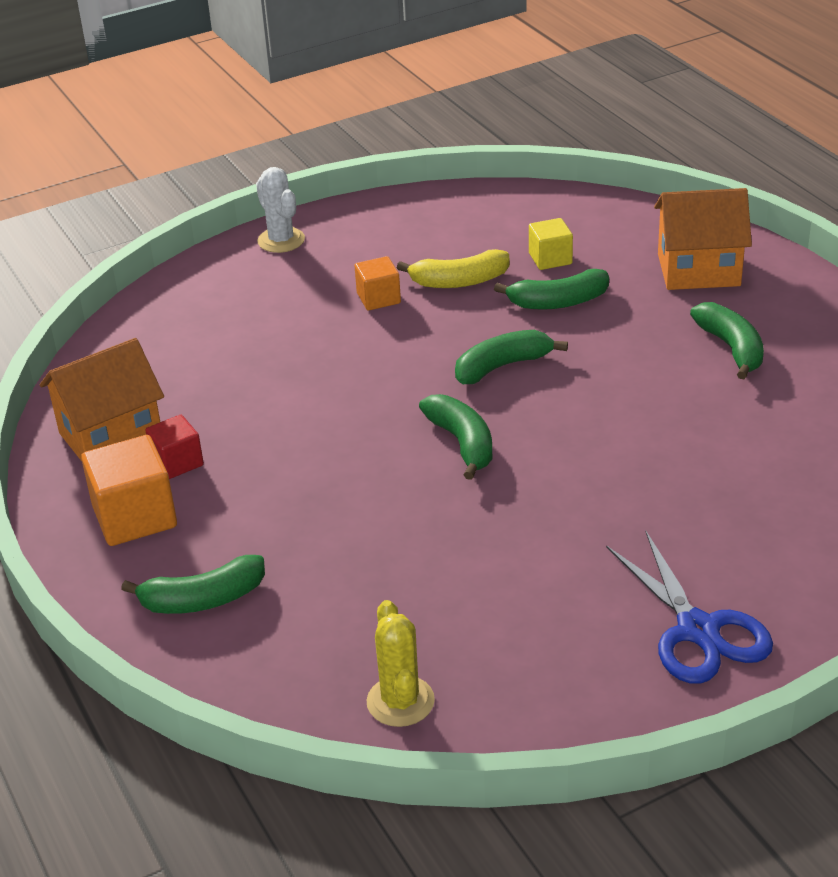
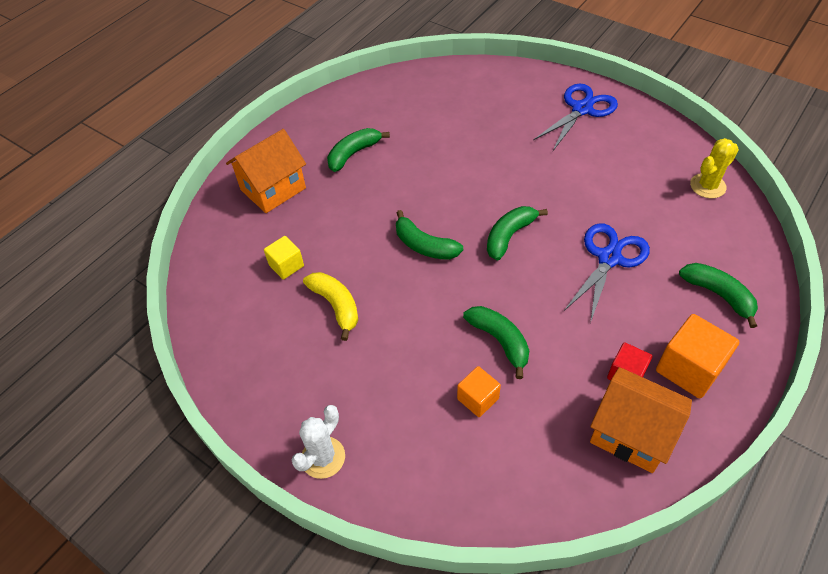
camera: 115 degrees left, 15 degrees up
orange cube [354,256,401,310] -> orange cube moved to [457,366,501,417]
green banana [494,269,609,310] -> green banana moved to [463,306,529,379]
orange house [654,188,752,290] -> orange house turned 75 degrees clockwise [226,129,306,213]
none -> blue scissors [564,223,650,323]

